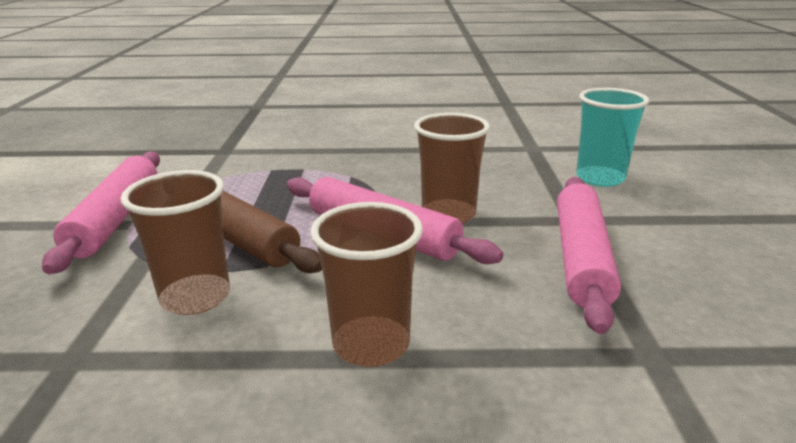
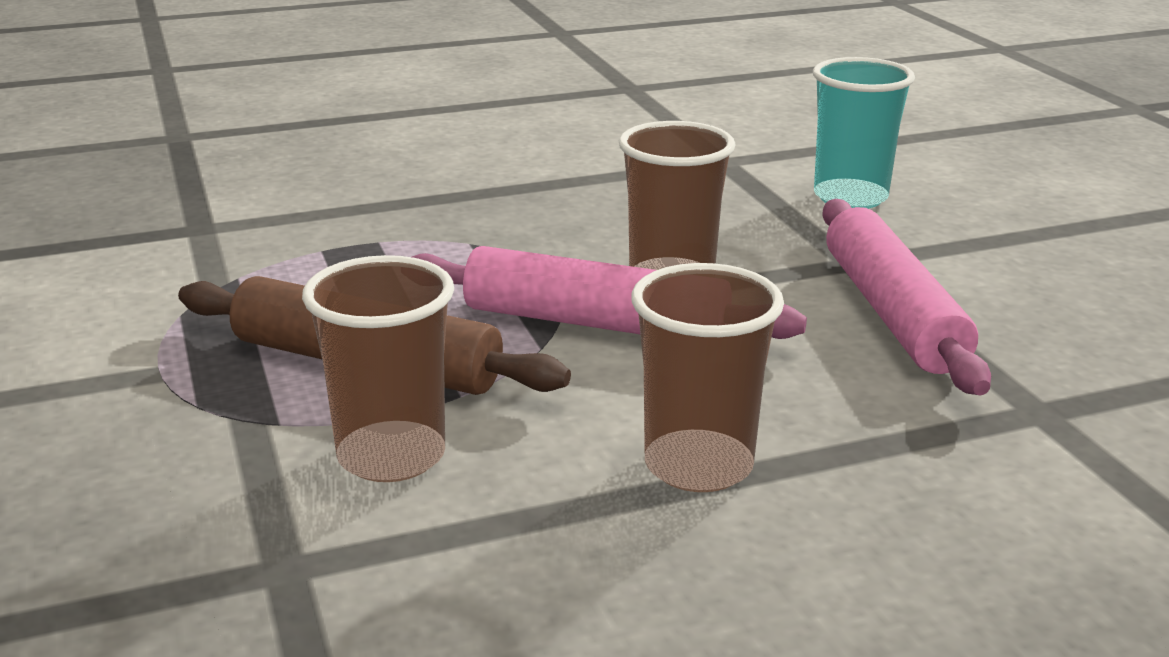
camera: 20 degrees left, 0 degrees up
pink rolling pin [42,151,160,274] -> none

